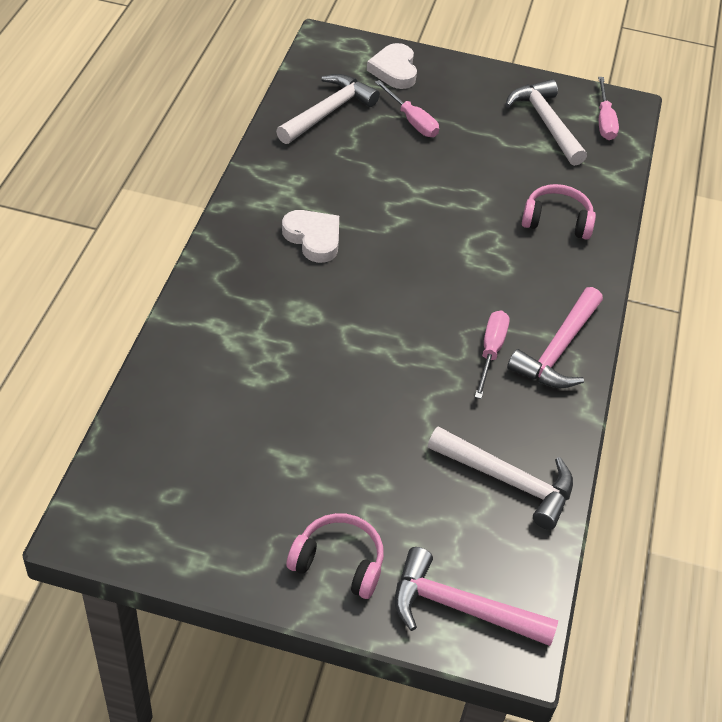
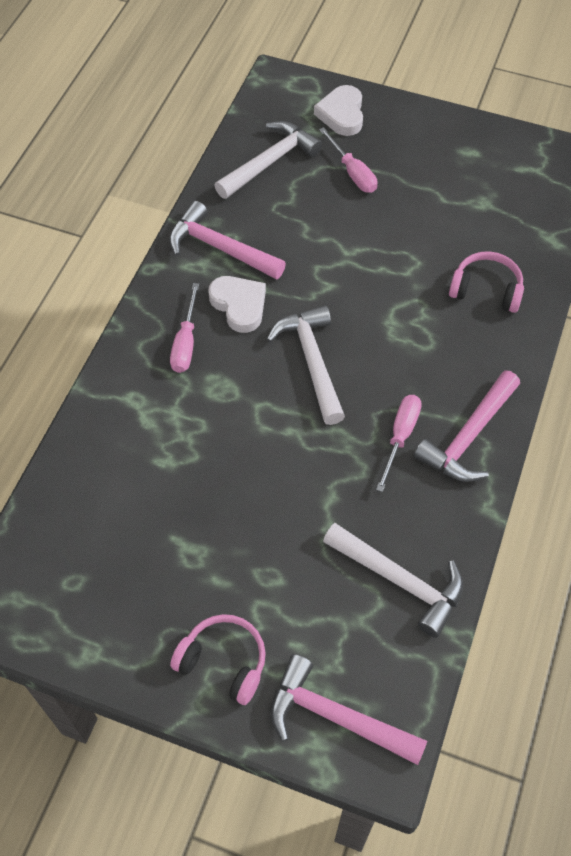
camera: 10 degrees right, 10 degrees up
white hammer [505,79,587,166] -> white hammer moved to [267,305,345,425]
pink screwdriver [598,77,619,140] -> pink screwdriver moved to [170,283,199,373]
none -> pink hammer [169,201,286,280]

